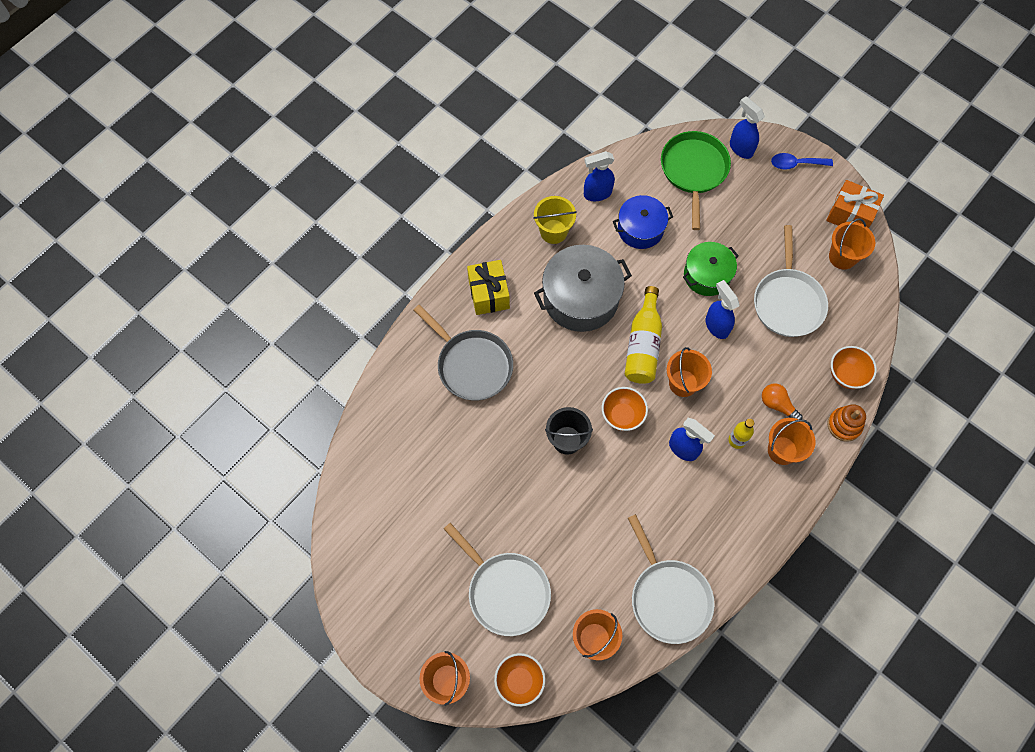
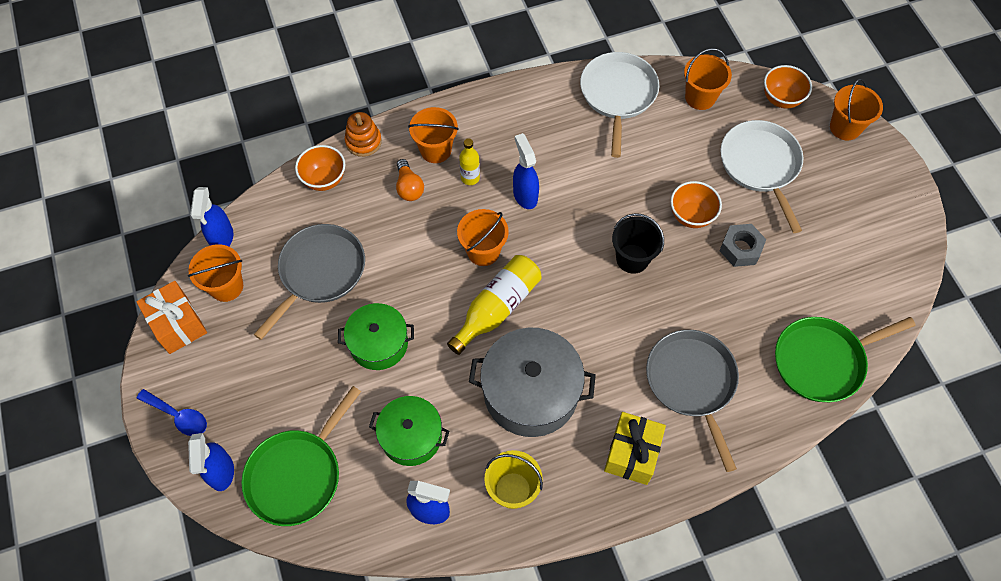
camera: 150 degrees left, 5 degrees down
orange bowl [602,387,648,431] -> orange bowl moved to [670,181,722,228]
blue pot [613,195,673,249] -> green pot [369,396,449,466]
blue spray bottle [706,280,740,339] -> blue spray bottle moved to [190,187,233,246]
white pan [754,225,828,337] -> grey pan [253,224,365,340]
none -> grey nut [719,224,766,267]
none -> green pan [775,317,916,402]

